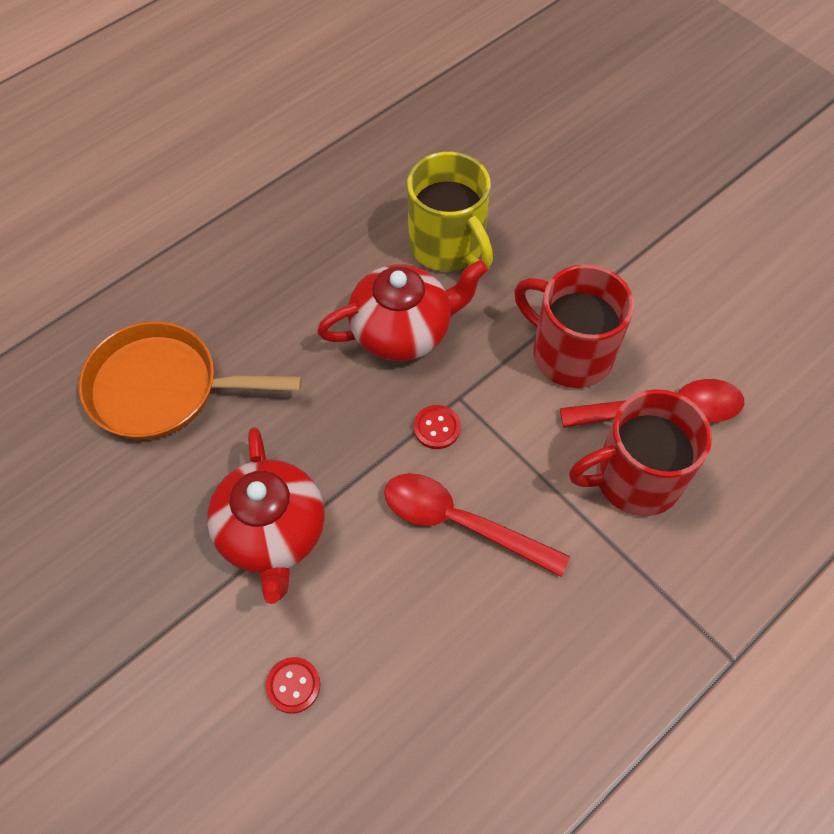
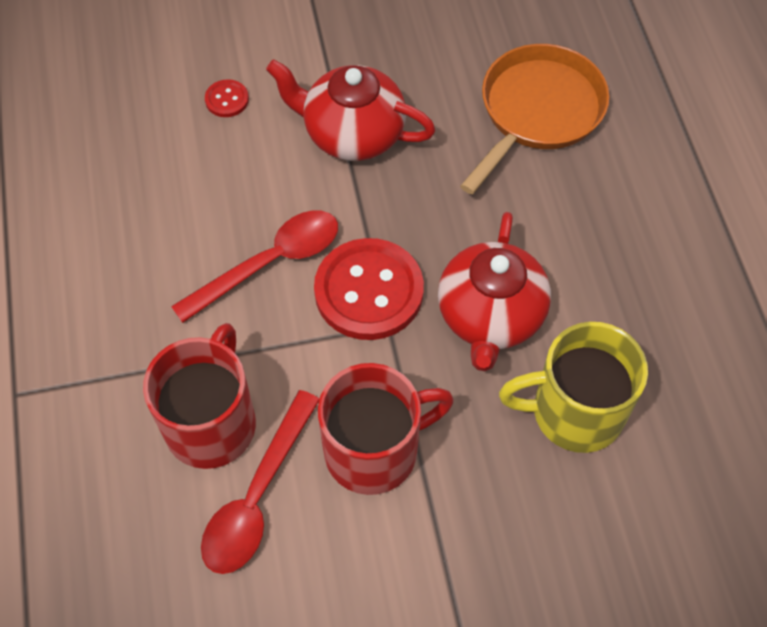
camera: 120 degrees right, 0 degrees up
red button [414,405,461,449] -> red button [314,238,424,340], size x2.27

